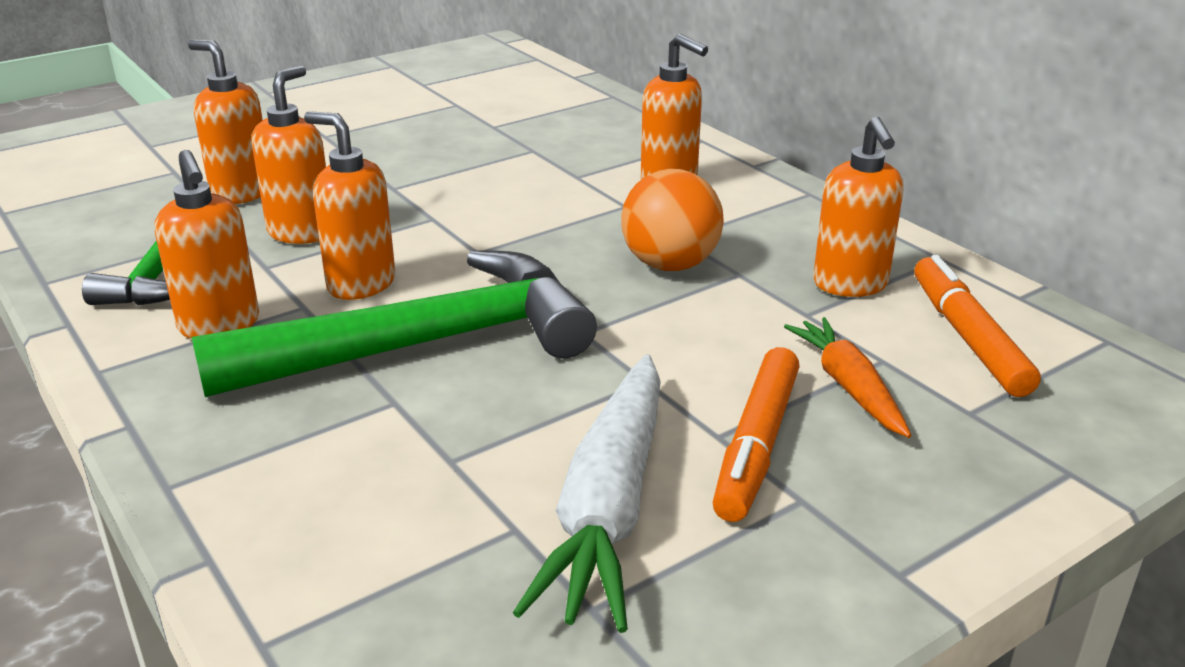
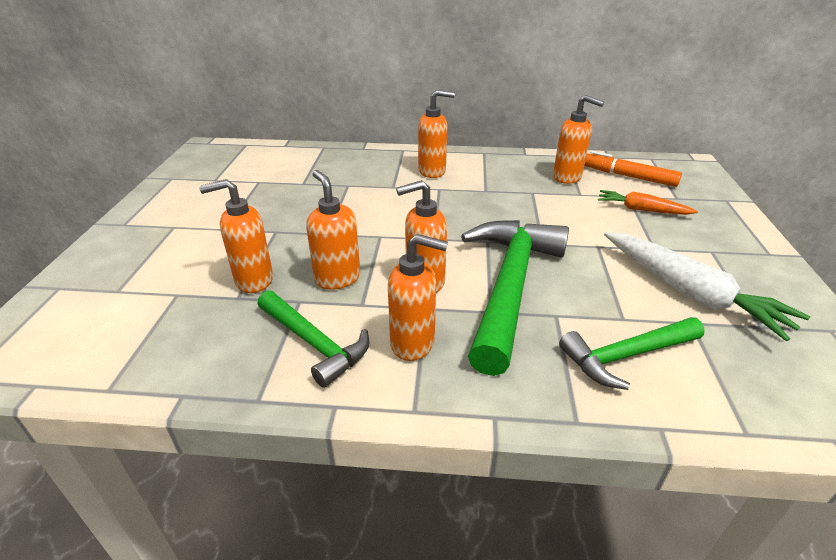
camera: 50 degrees left, 5 degrees up
orange ball [621,169,724,271] -> none
orange marker [712,347,800,522] -> none
none -> green hammer [559,317,705,390]

